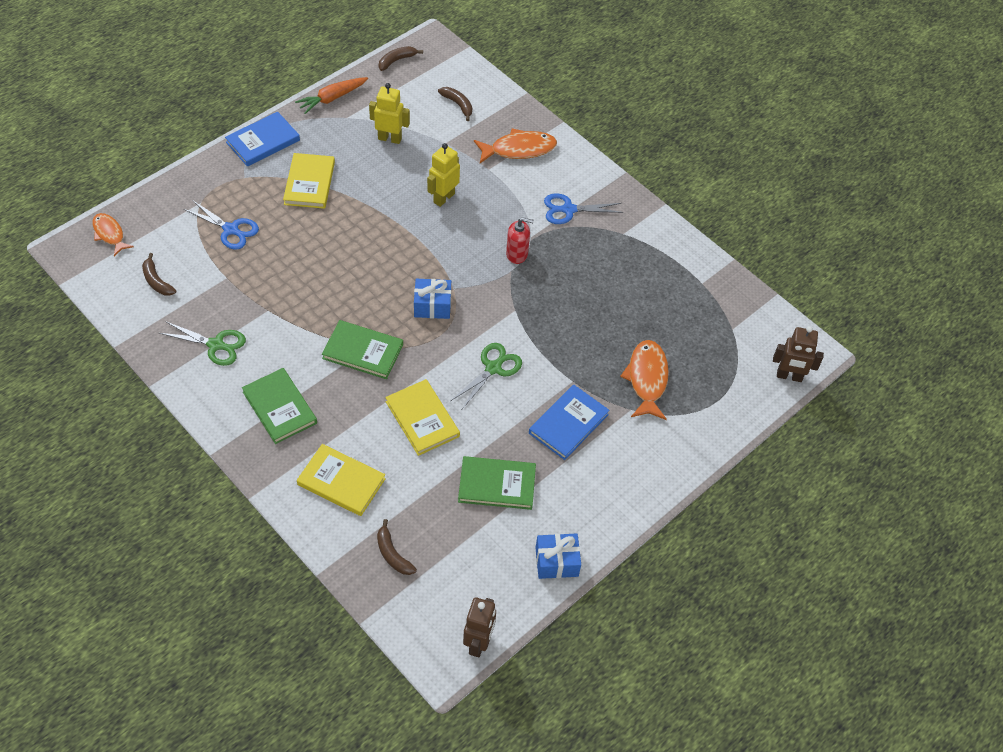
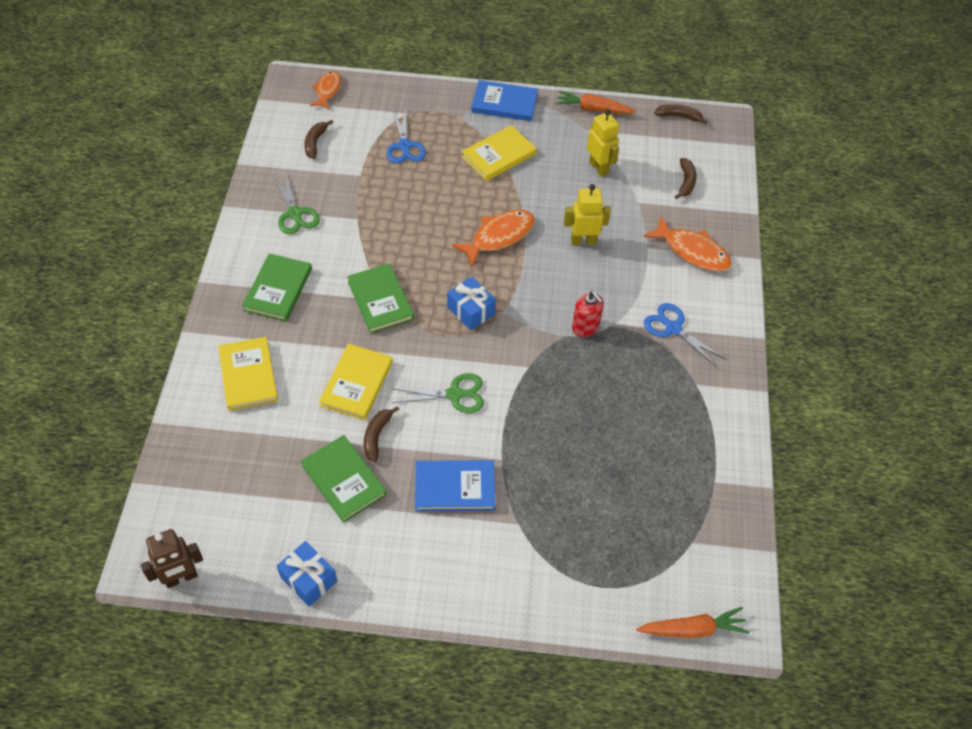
camera: 50 degrees right, 0 degrees up
brown banana [377,519,417,575] -> brown banana moved to [364,406,399,462]
orange fish [620,340,669,420] -> orange fish moved to [451,210,535,267]
brown robot [773,326,824,382] -> orange carrot [636,607,749,638]

